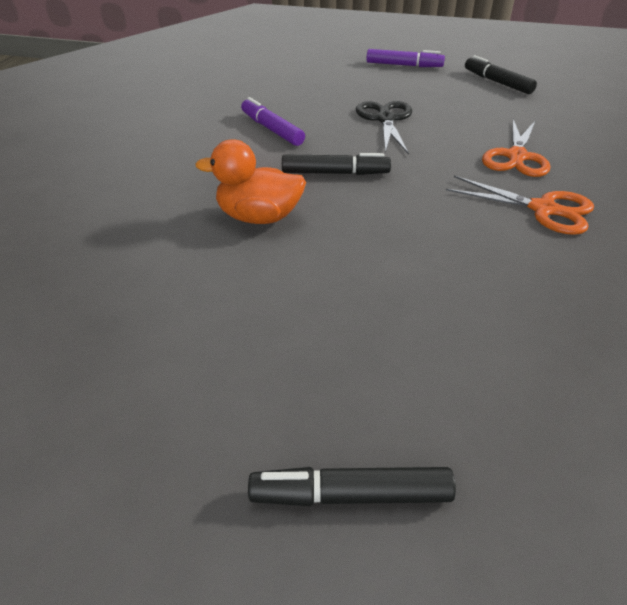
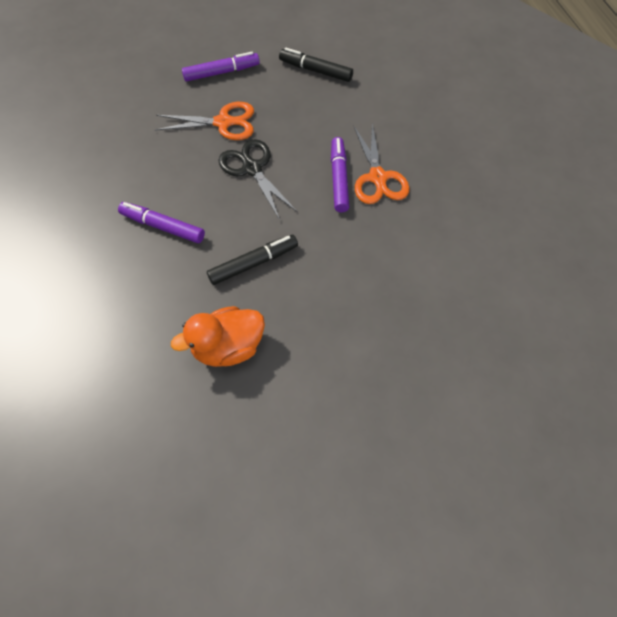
camera: 30 degrees left, 20 degrees up
black marker [248,467,456,506] -> none
orange scissors [446,176,594,235] -> orange scissors moved to [155,102,254,140]
none -> purple marker [331,137,349,212]

